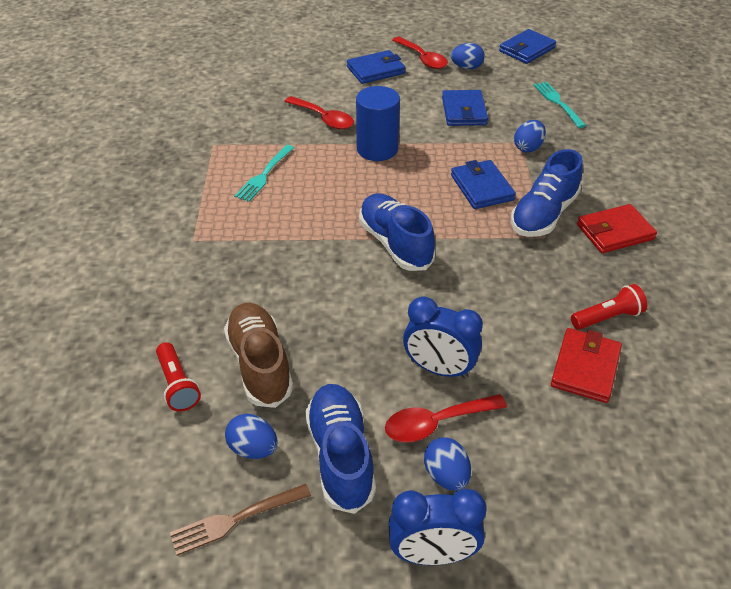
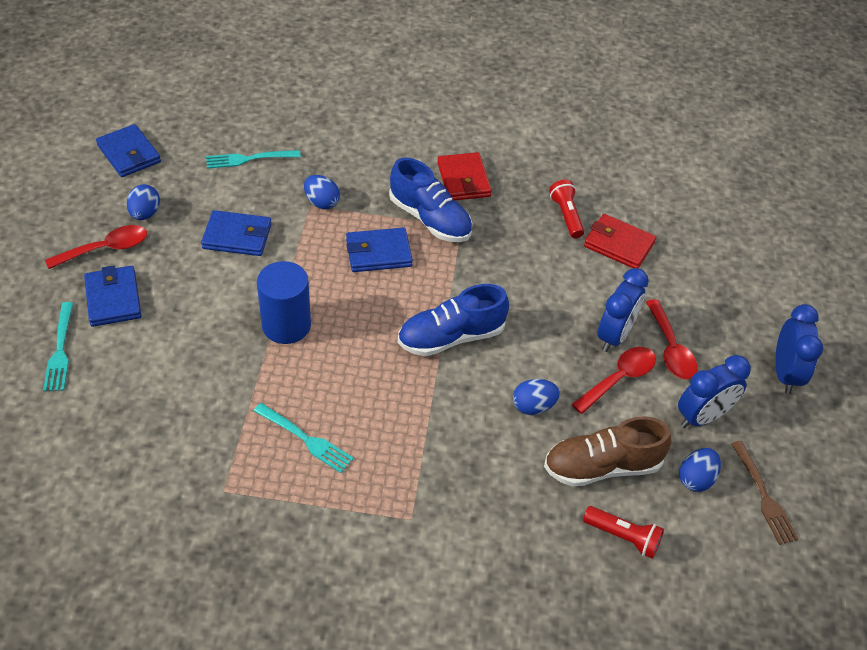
camera: 85 degrees left, 5 degrees up
red flashlight [156,342,201,412] -> red flashlight turned 45 degrees clockwise [583,506,664,559]
red spoon [284,96,354,129] -> red spoon moved to [571,347,656,414]
blue shoe [305,384,376,514] -> blue clock [678,355,751,428]
blue egg [424,437,471,491] -> blue egg moved to [513,379,560,415]
none -> turquoise fork [43,302,74,391]

